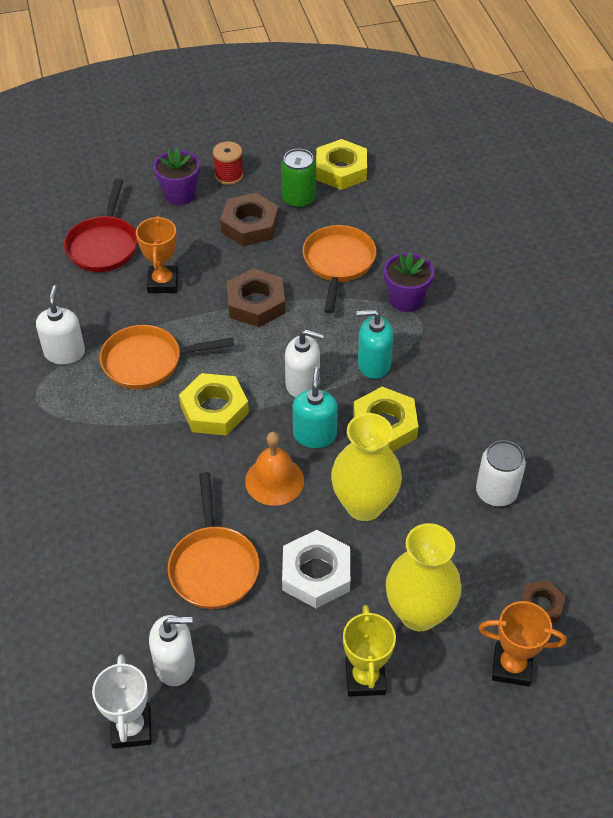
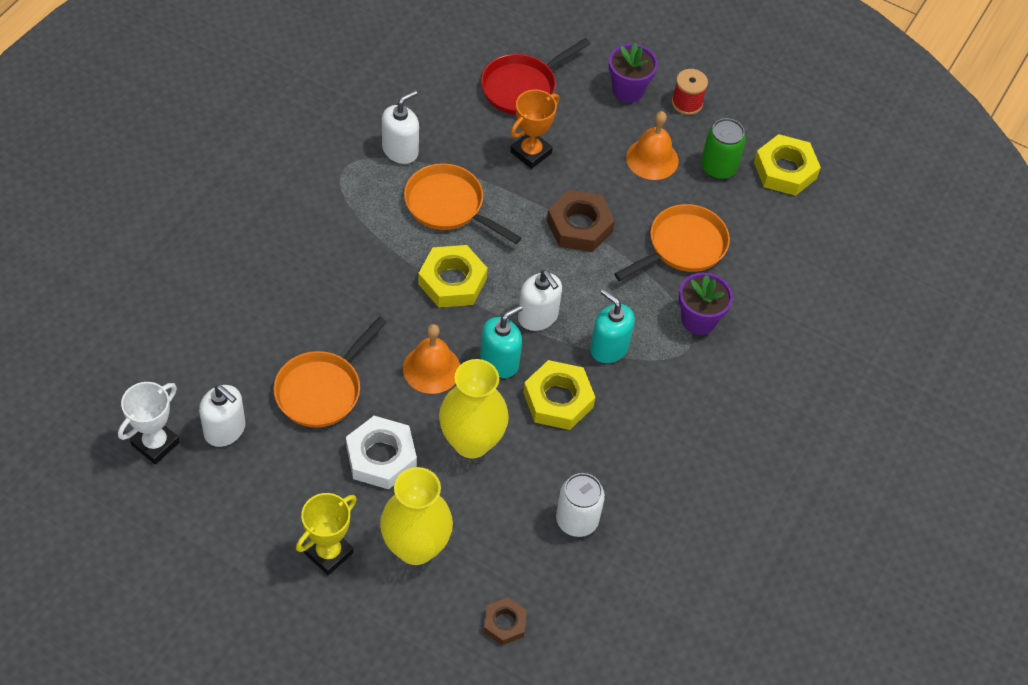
camera: 40 degrees right, 5 degrees up
brown nut [220,193,279,246] -> orange bell [626,111,678,180]
orange trophy [479,601,567,687] -> none

